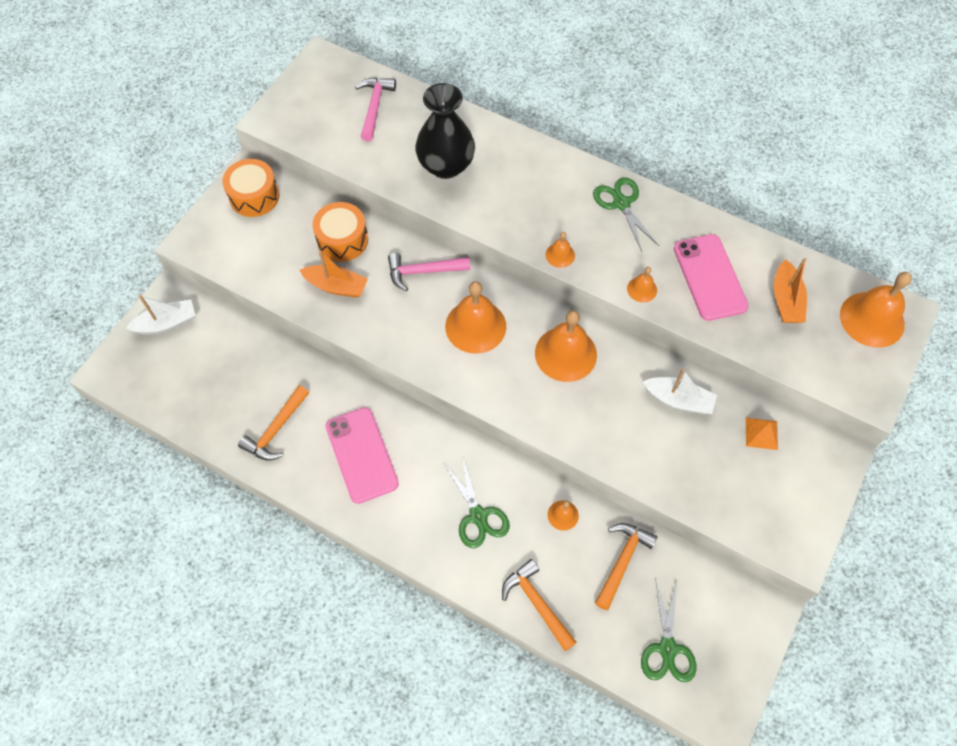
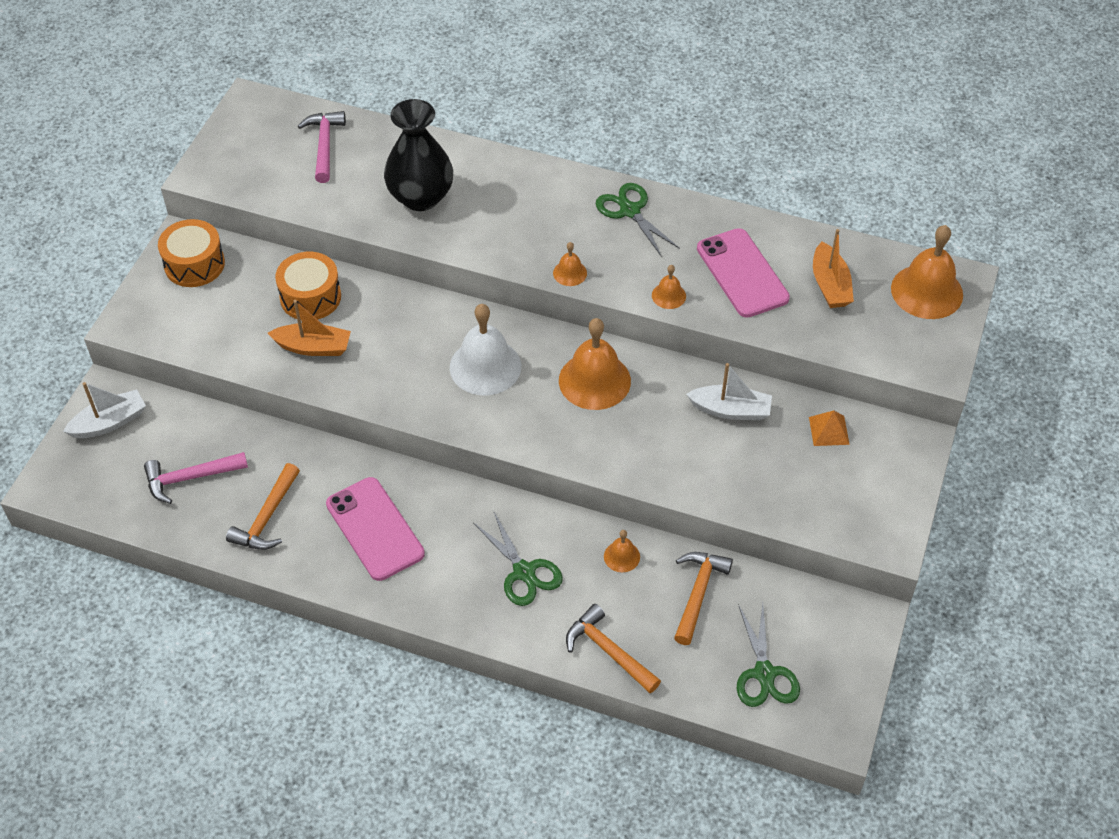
camera: 10 degrees left, 10 degrees down
pink hammer [388,253,470,291] -> pink hammer moved to [144,452,248,504]
orange bell [445,281,506,354] -> white bell [450,304,521,395]

